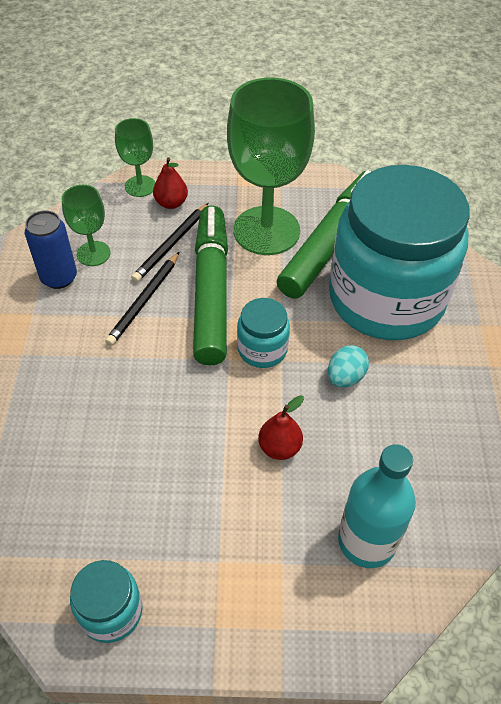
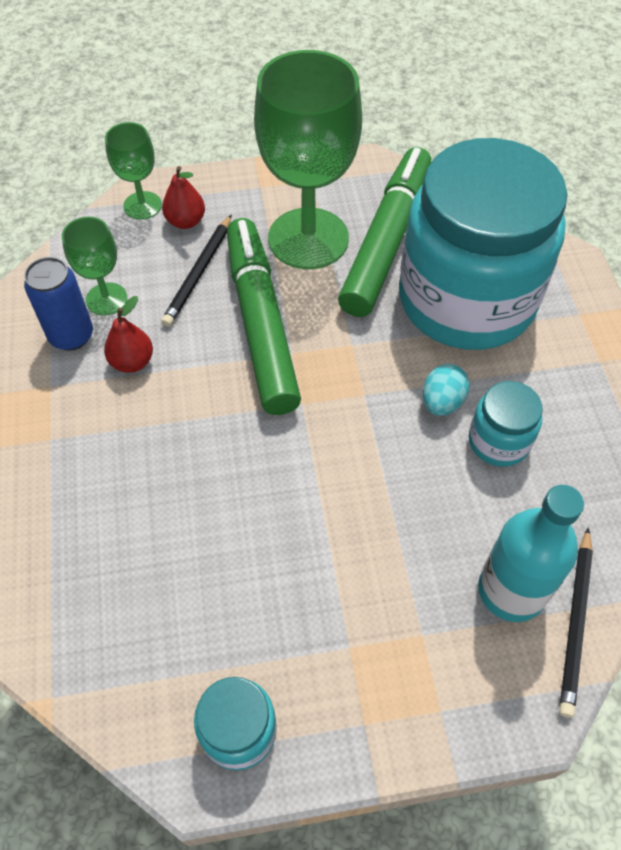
camera: 10 degrees left, 5 degrees up
black pencil [105,252,179,346] -> black pencil moved to [559,527,593,718]
turquoise jar [237,298,290,368] -> turquoise jar moved to [469,381,543,467]
red pear [258,395,304,460] -> red pear moved to [104,296,153,373]

